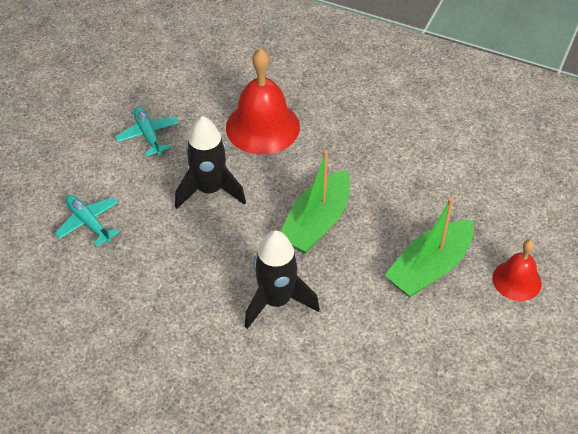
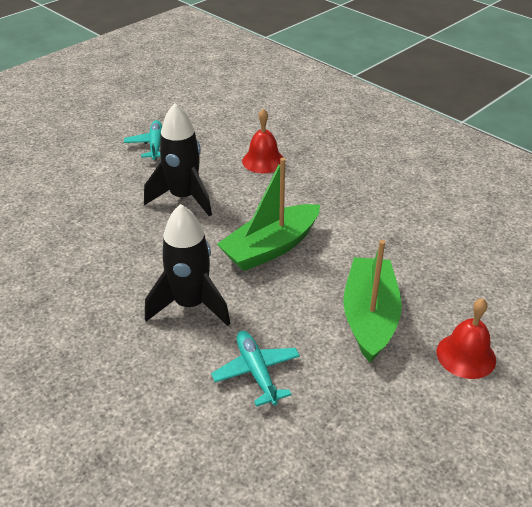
camera: 20 degrees right, 10 degrees down
turquoise plane [55,195,120,247] -> turquoise plane moved to [211,331,300,407]
red bell [226,48,300,155] -> red bell [242,109,284,173], size x0.58
green boat [384,198,474,297] -> green boat turned 120 degrees clockwise [343,240,402,362]

